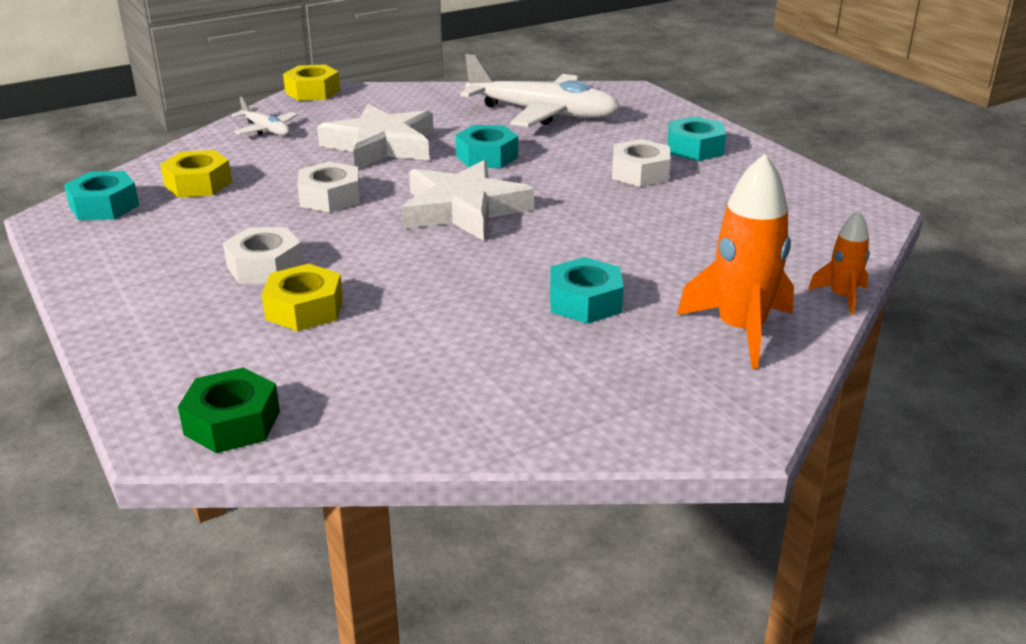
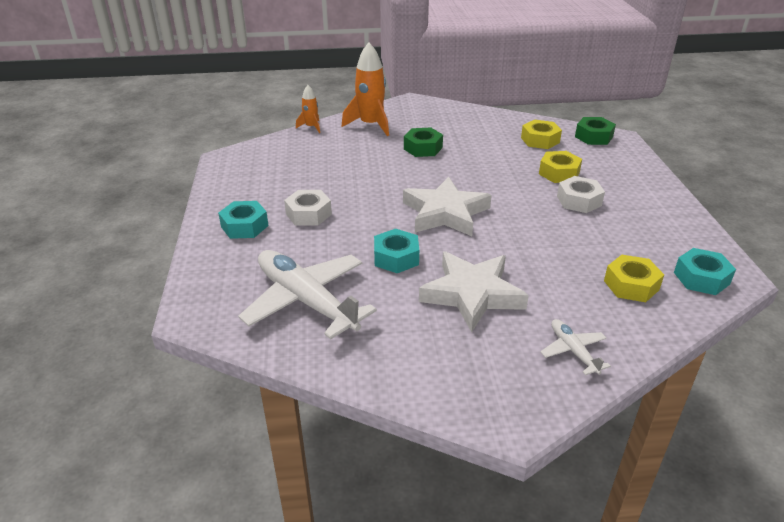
camera: 155 degrees left, 5 degrees up
yellow nut [283,64,340,101] -> yellow nut moved to [521,120,562,149]
white nut [297,162,360,213] -> none
turquoise nut [550,257,623,324] -> green nut [404,128,443,157]

